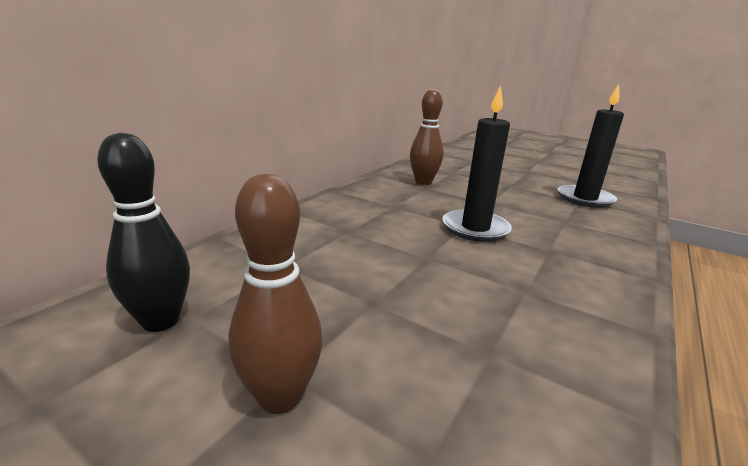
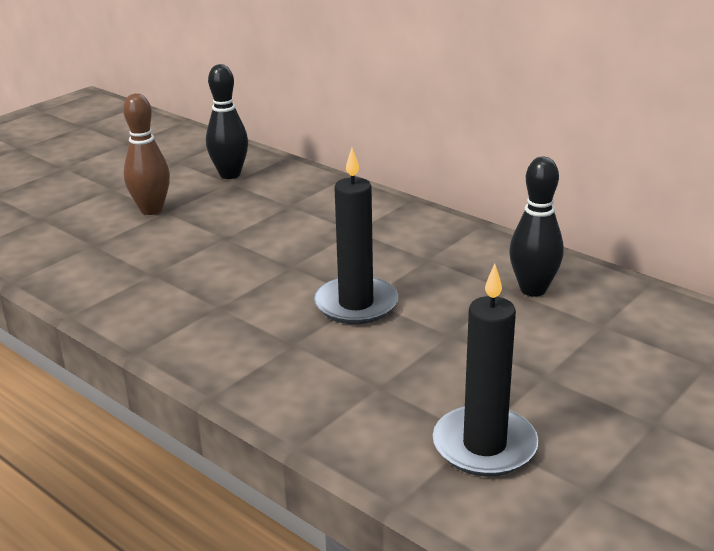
camera: 100 degrees right, 5 degrees up
brown bowling pin [410,89,444,185] -> black bowling pin [509,157,564,297]

